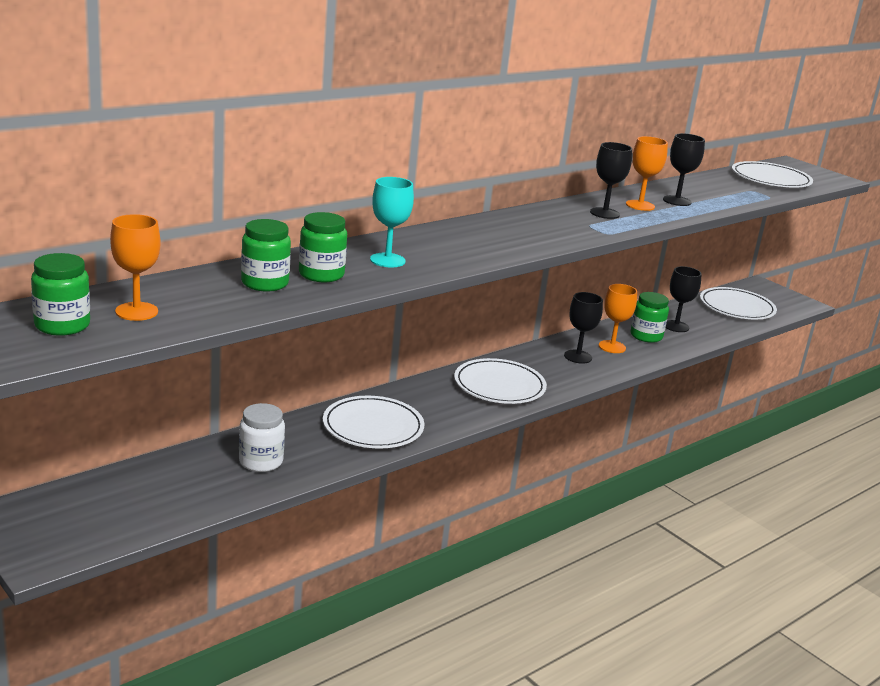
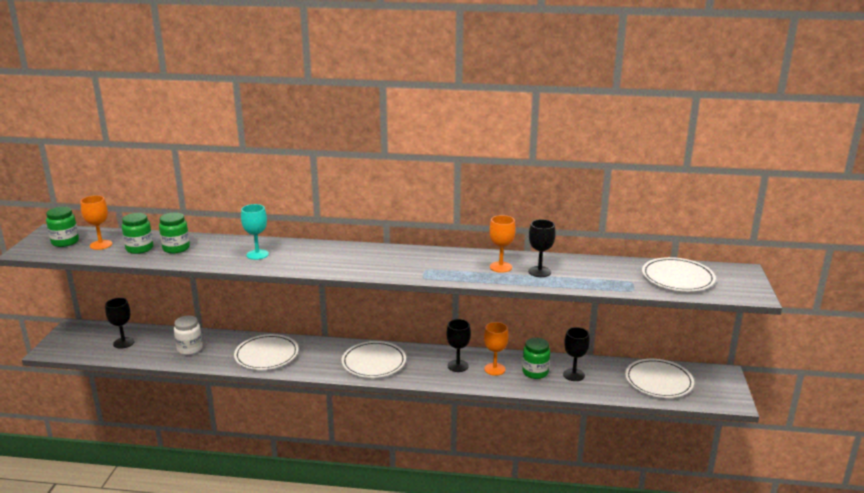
camera: 50 degrees right, 0 degrees up
green jar [299,212,347,282] -> green jar moved to [122,213,153,254]
black goblet [590,142,632,219] -> black goblet moved to [105,298,134,349]

